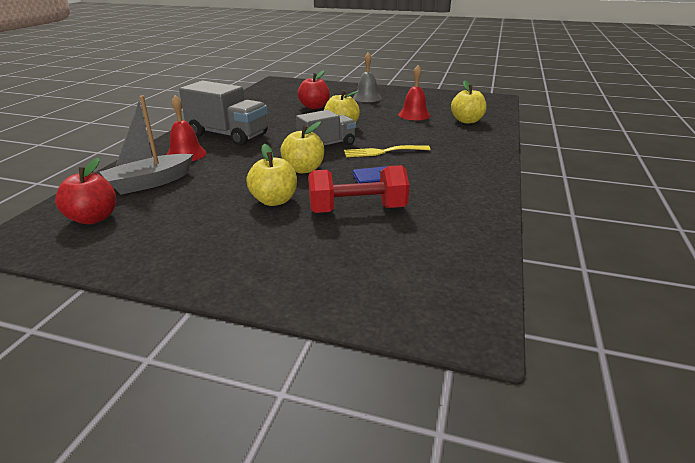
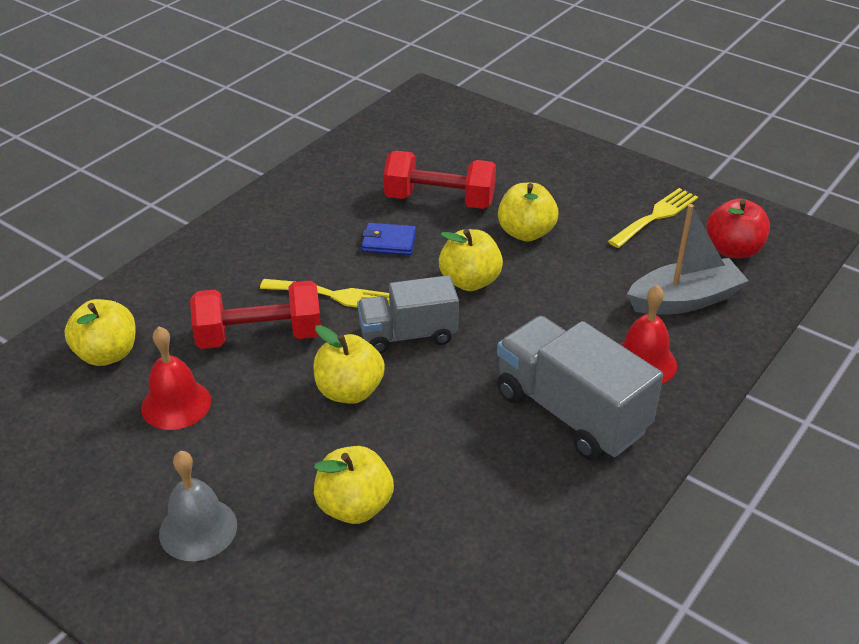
camera: 160 degrees left, 10 degrees up
red apple [298,70,330,109] -> yellow apple [314,446,394,524]
none -> red dumbbell [190,280,321,349]
none -> yellow fork [608,188,698,248]

